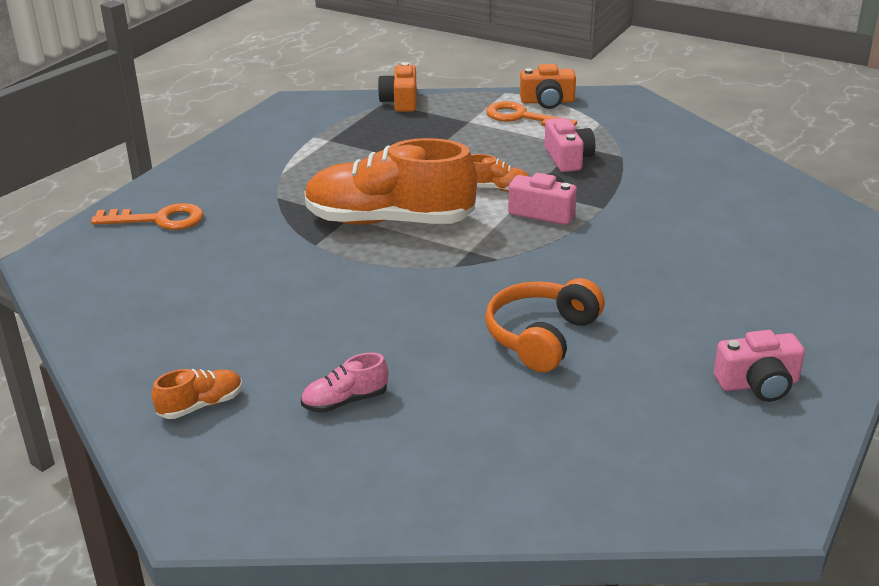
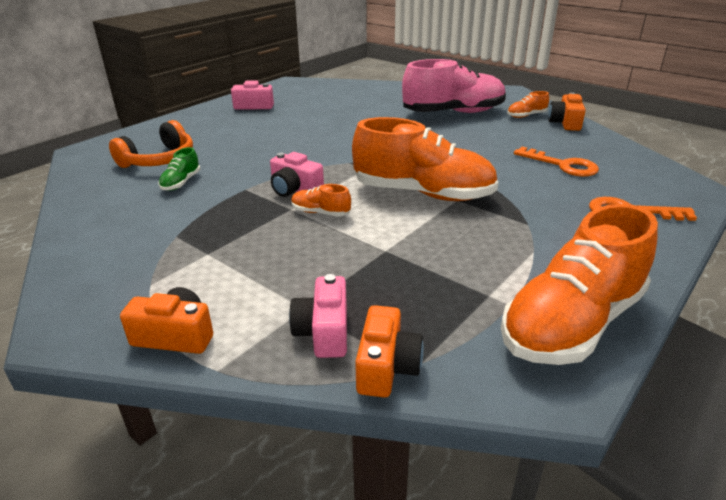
camera: 170 degrees left, 0 degrees up
pink shoe [301,353,388,413] -> pink shoe [402,59,506,113], size x2.38
orange headphones [485,278,605,372] -> orange headphones moved to [109,120,193,168]
orange key [486,101,577,126] -> orange key moved to [514,147,599,177]
pink camera [545,118,595,172] -> pink camera moved to [289,274,347,358]
none -> green shoe [158,147,201,191]
none -> orange shoe [501,204,658,365]
none -> orange camera [548,92,586,131]

